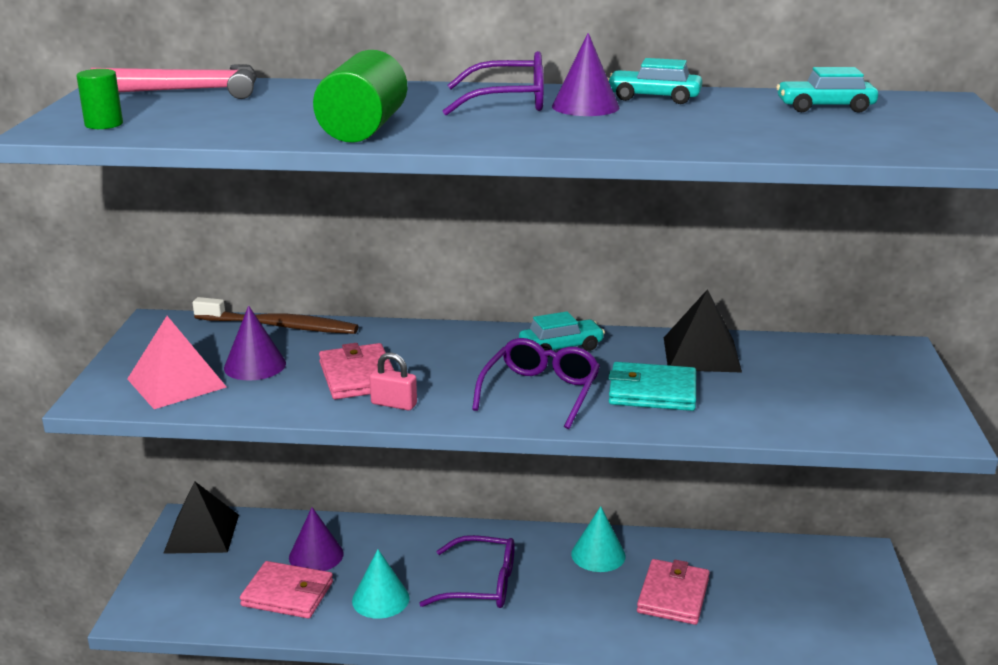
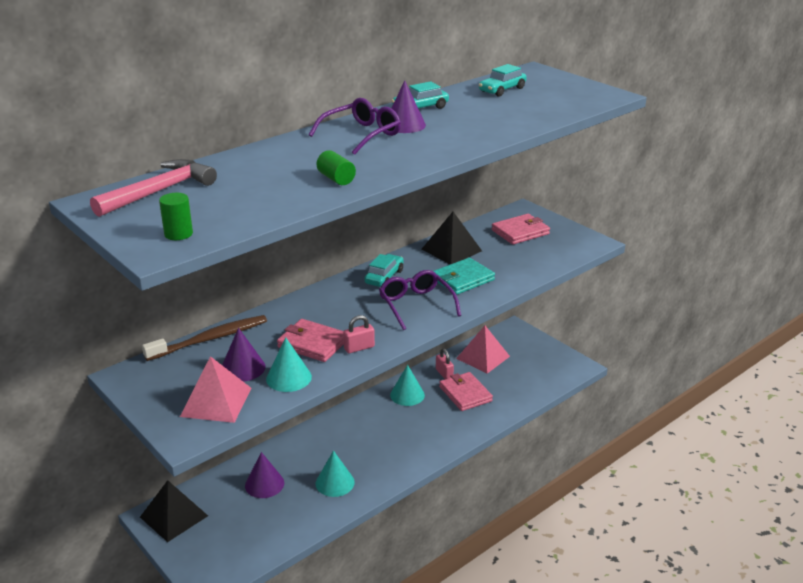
camera: 45 degrees left, 5 degrees up
pink wallet [240,561,333,619] -> pink wallet moved to [491,214,550,245]
green cylinder [313,50,407,143] -> green cylinder [317,150,356,185], size x0.54
purple glasses [419,535,515,608] -> none
none -> turquoise cone [266,337,312,392]
none -> pink padlock [436,348,454,379]
none -> pink pyramid [456,326,510,374]

